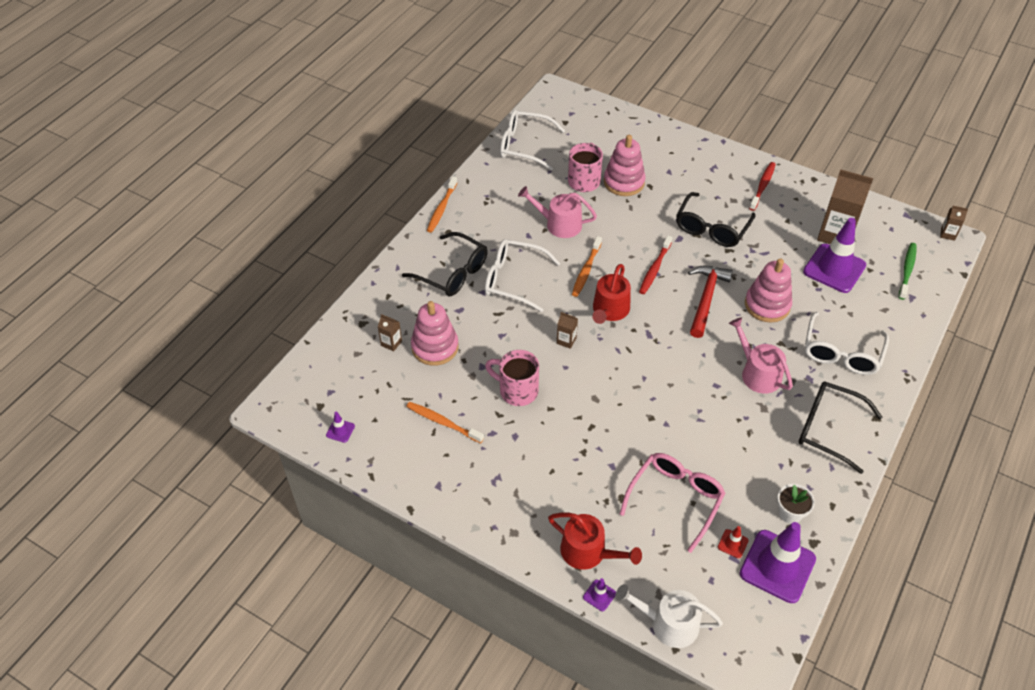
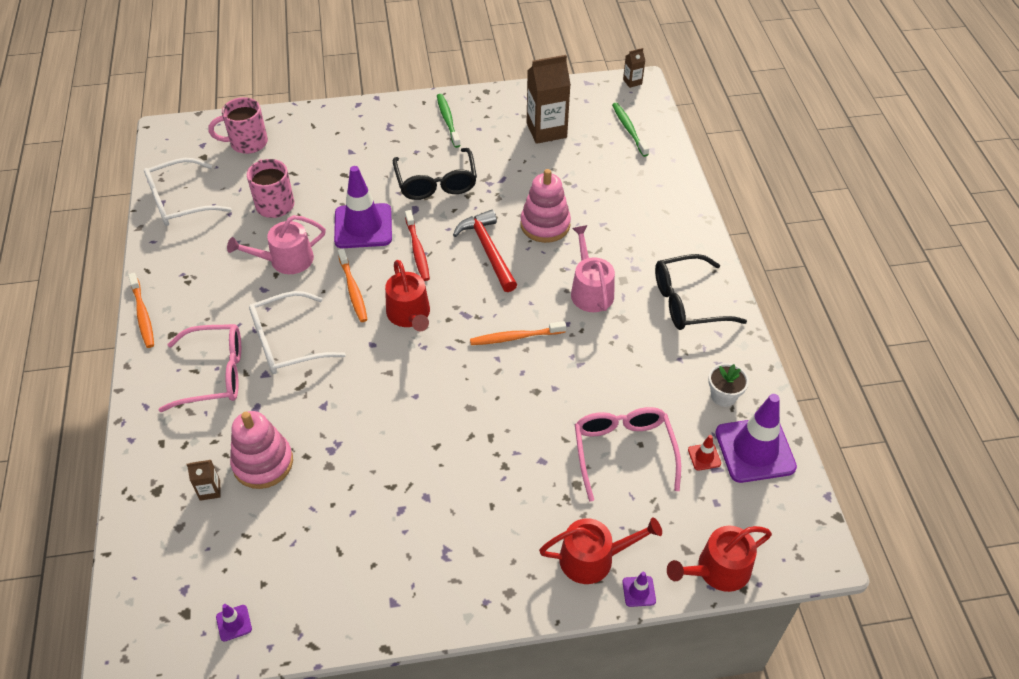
camera: 40 degrees left, 0 degrees up
black glasses [402,232,488,296] -> pink glasses [159,324,241,412]
orange toothbrush [406,402,484,443] -> orange toothbrush moved to [470,321,566,345]
pink mug [485,350,539,406] -> pink mug moved to [208,97,268,154]
brown carton [557,312,578,349] -> none
pink stacking toy [604,135,646,196] -> none
white watering can [615,584,723,648] -> red watering can [667,526,772,592]
pink watering can [729,317,793,394] -> pink watering can turned 60 degrees clockwise [571,225,615,312]
red toothbrush [749,162,776,211] -> green toothbrush [437,94,461,148]
purple traffic cone [803,218,866,293] -> purple traffic cone moved to [334,166,392,248]
white glasses [805,312,889,375] -> none

